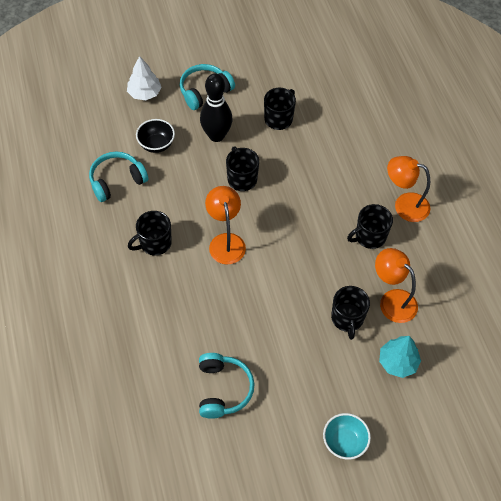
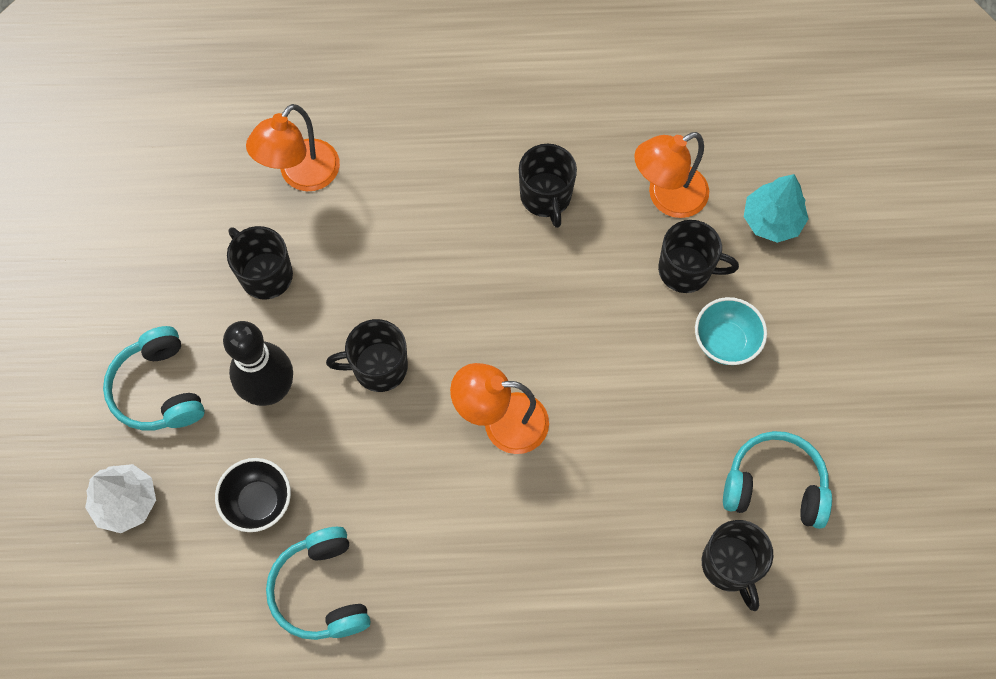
camera: 75 degrees left, 10 degrees up
black mug [128,211,172,256] -> black mug moved to [702,520,773,611]
turquoise bowl [323,413,371,460] -> turquoise bowl moved to [695,297,767,365]
orange lamp [387,156,430,222] -> orange lamp moved to [246,104,340,191]

